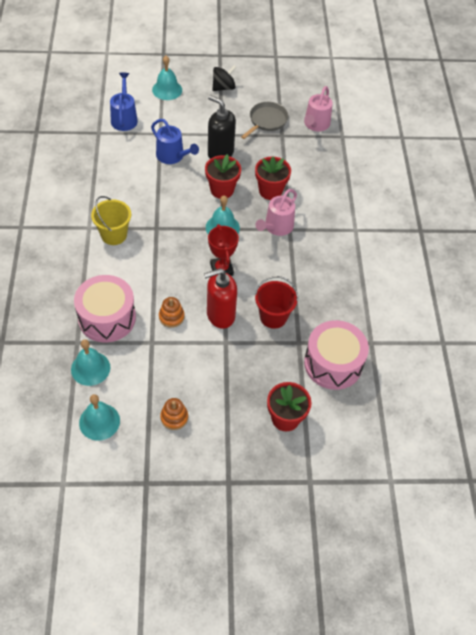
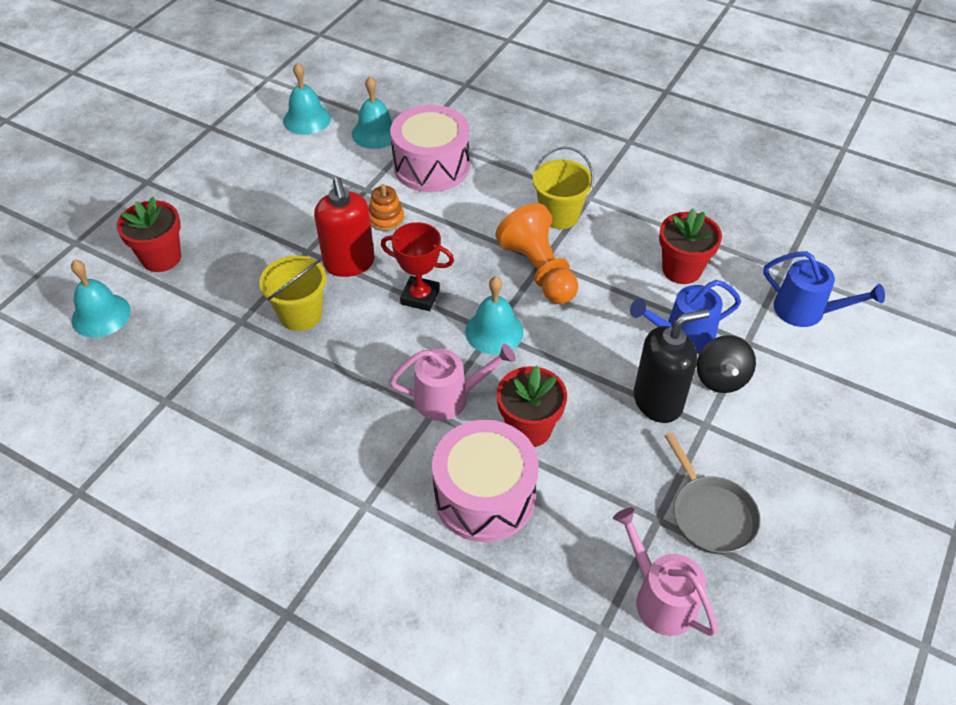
camera: 125 degrees right, 5 degrees down
turquoise bell [152,56,182,100] -> turquoise bell moved to [71,260,131,338]
orange stacking toy [160,398,188,430] -> none
red soap dispenser [204,268,237,329] -> red soap dispenser turned 150 degrees clockwise [314,177,375,277]
red flower pot [205,154,241,199] -> red flower pot moved to [659,209,722,284]
black spinning top [212,65,237,91] -> black spinning top moved to [697,335,756,393]
pink watering can [255,189,297,236] -> pink watering can turned 105 degrees clockwise [389,344,516,421]
red bucket [255,276,298,329] -> yellow bucket [259,255,327,331]
pink drum [304,320,369,390] -> pink drum moved to [432,420,539,542]
none -> orange pawn [495,203,578,304]

